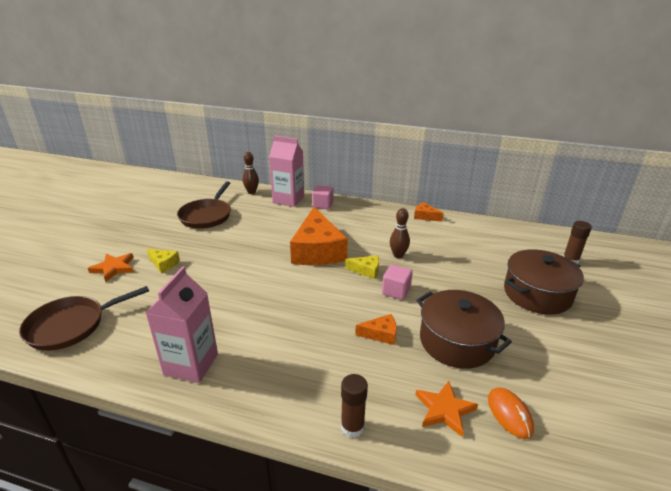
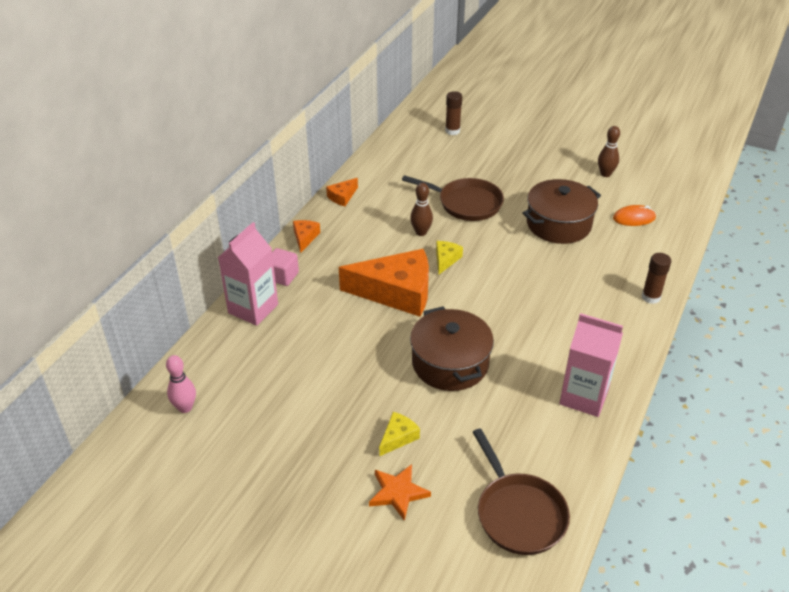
camera: 80 degrees left, 10 degrees up
brown pan [177,182,231,229] -> brown pan moved to [402,175,504,221]
brown bowling pin [243,152,259,194] -> brown bowling pin moved to [598,126,620,177]
orange cheese [355,314,397,345] -> orange cheese moved to [293,220,320,253]
pink cube [382,264,413,300] -> none
orange star [415,381,478,437] -> none
brown pot [504,249,584,315] -> brown pot moved to [410,306,494,391]
none -> pink bowling pin [166,355,196,413]

